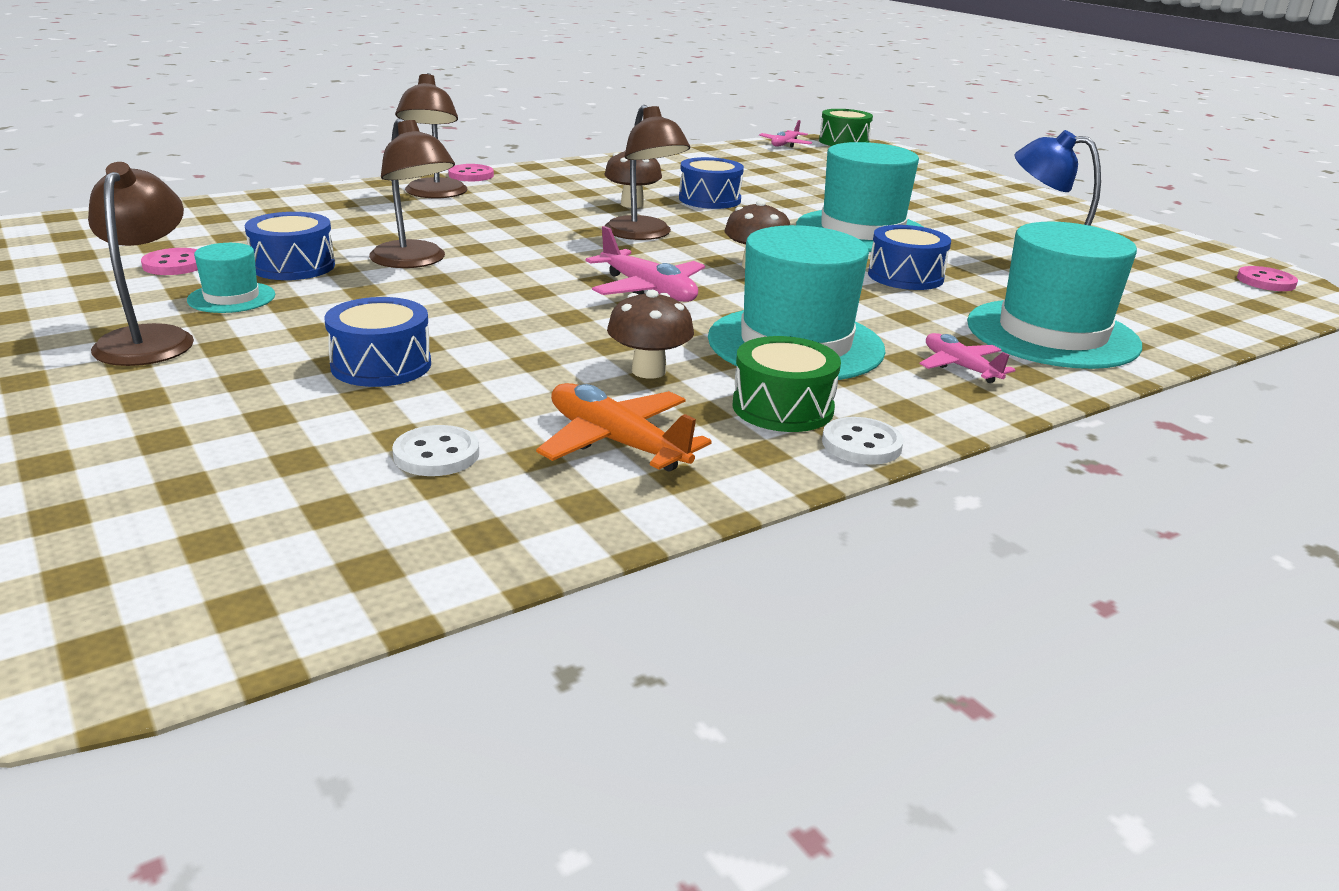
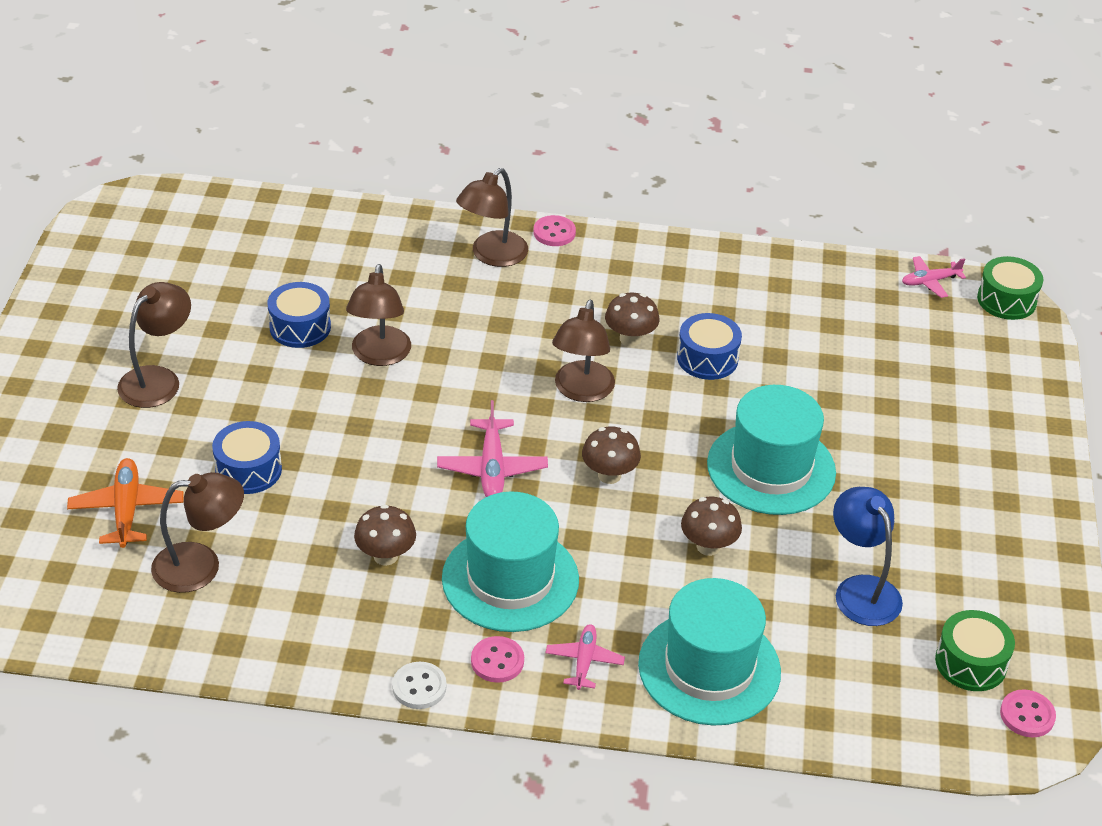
camera: 40 degrees right, 15 degrees up
pink button [141,248,198,275] -> pink button moved to [471,636,524,683]
turquoise hat [187,243,275,313] -> none
white button [392,425,479,476] -> brown lamp [151,472,244,593]
orange plane [536,383,712,471] -> orange plane moved to [67,458,184,548]
green drum [732,336,841,432] -> green drum moved to [935,610,1015,691]
blue drum [868,225,951,290] -> brown mushroom [681,497,742,556]

